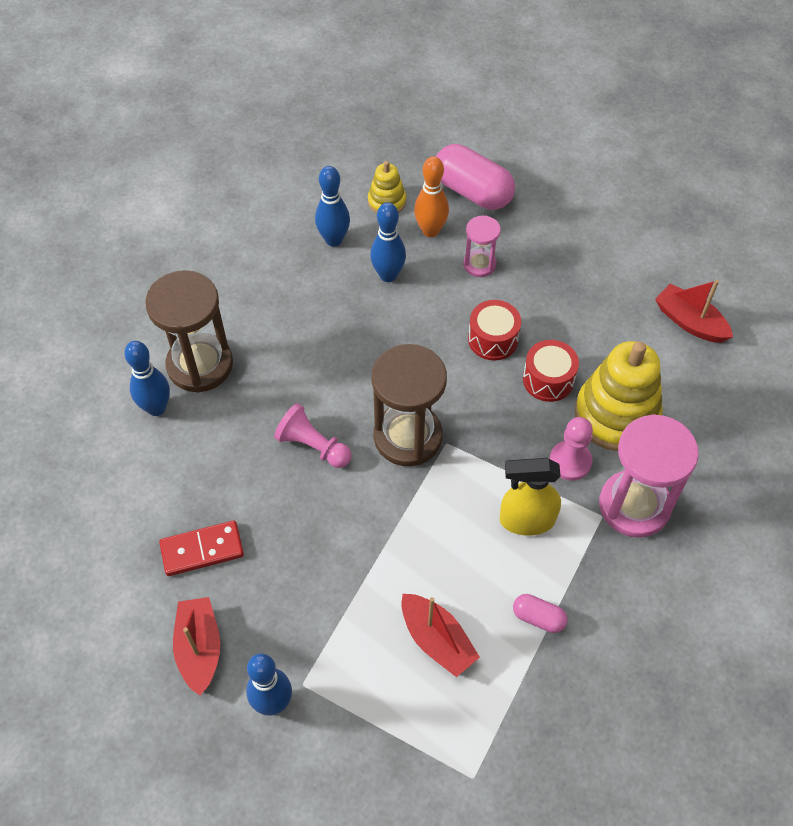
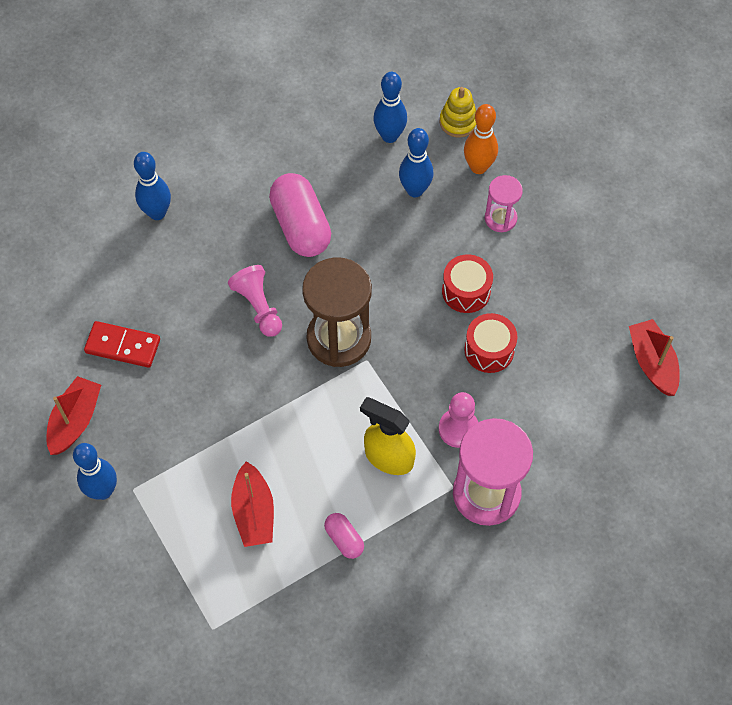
camera: 30 degrees right, 5 degrees up
brown hourglass [145,270,233,392] -> none
pink capsule [436,144,515,210] -> pink capsule moved to [269,173,331,257]
yellow stacking toy [575,341,663,451] -> none

